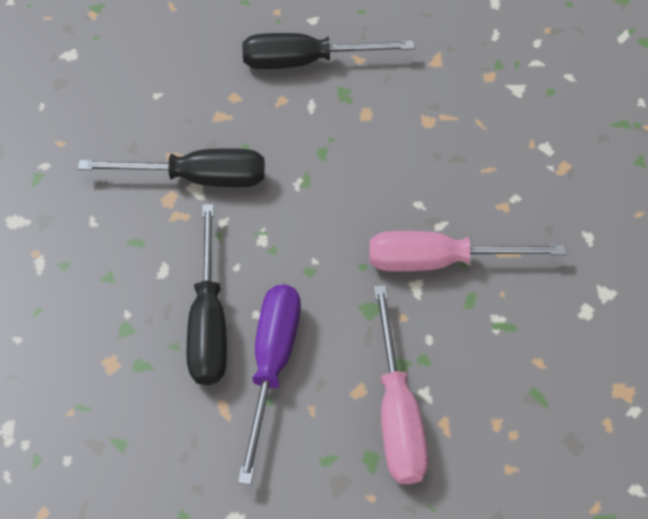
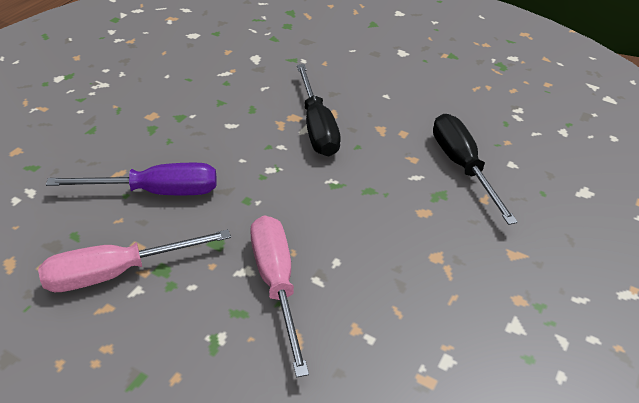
camera: 75 degrees right, 15 degrees down
black screwdriver [187,204,227,385] -> none

